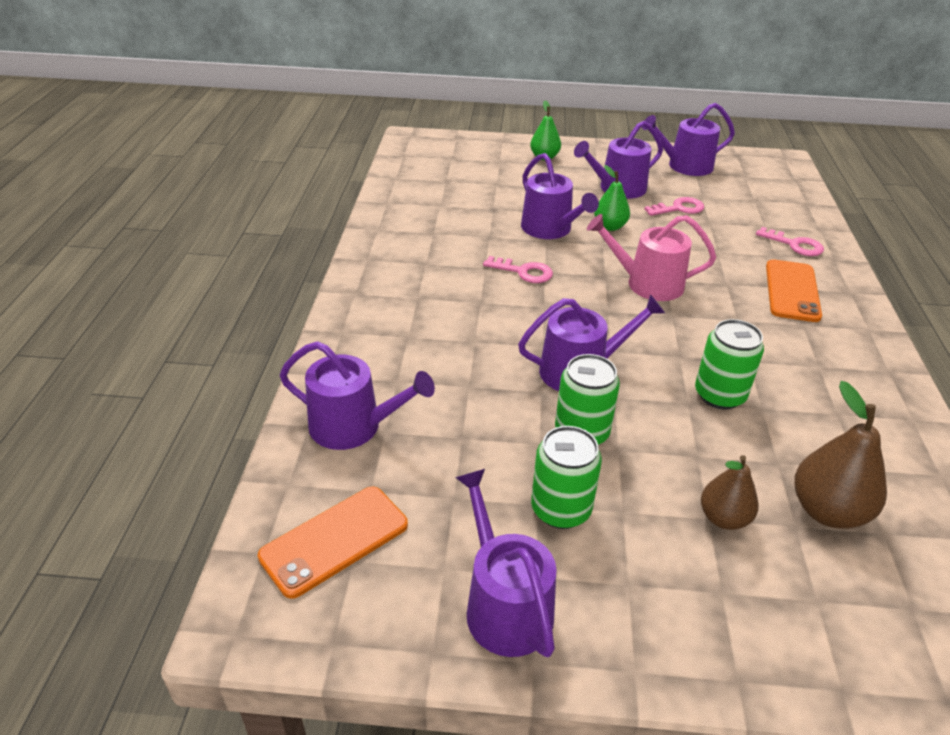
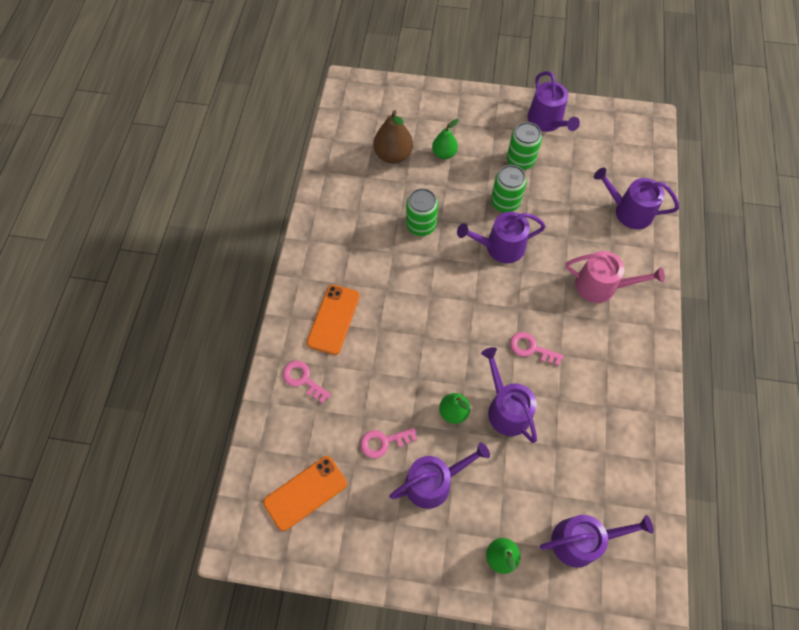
camera: 175 degrees left, 25 degrees up
orange phone [258,486,408,599] -> orange phone moved to [263,456,347,531]
pink watering can [587,214,716,301] -> pink watering can moved to [565,251,665,303]
purple watering can [642,103,735,176] -> purple watering can moved to [540,515,654,568]
brown pear [701,455,759,530] -> green pear [432,119,459,159]

